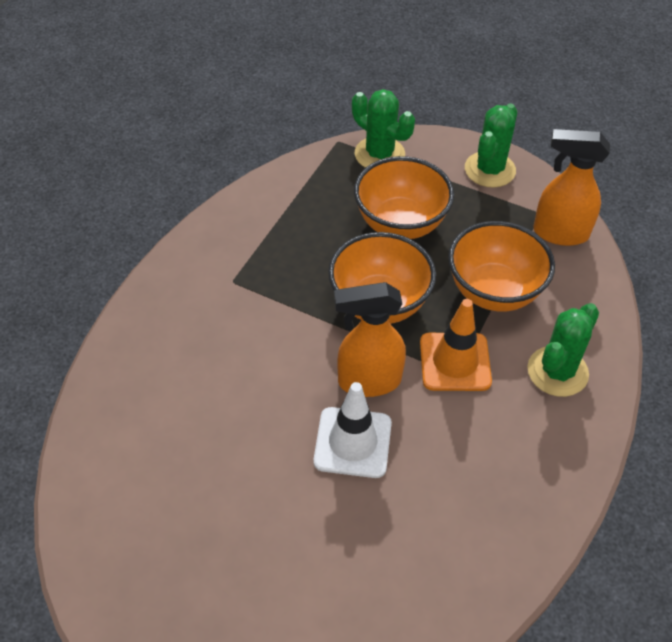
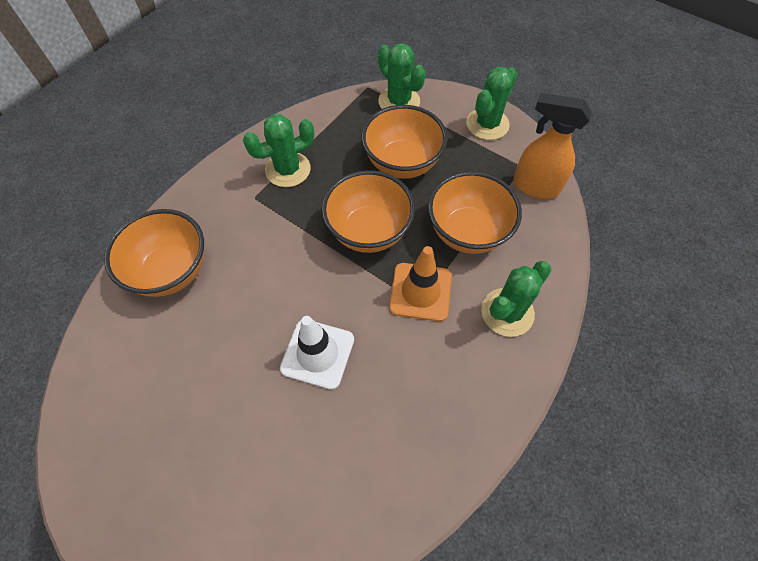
camera: 10 degrees right, 10 degrees up
orange spray bottle [334,282,406,397] -> none
none -> orange bowl [104,209,204,297]
none -> green cactus [243,114,314,187]

